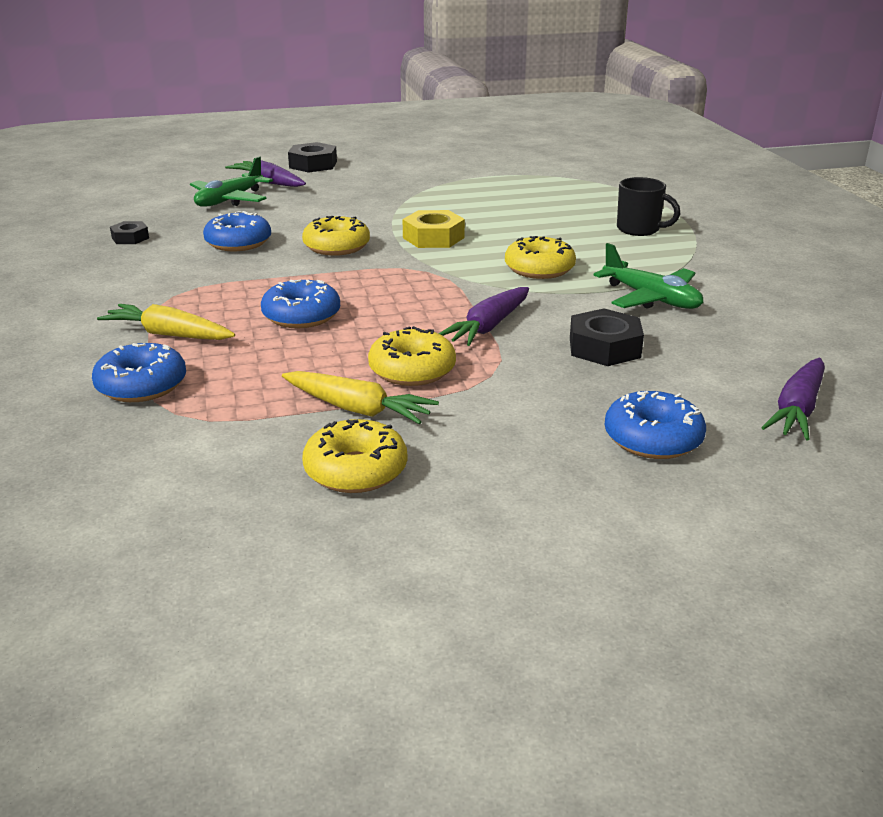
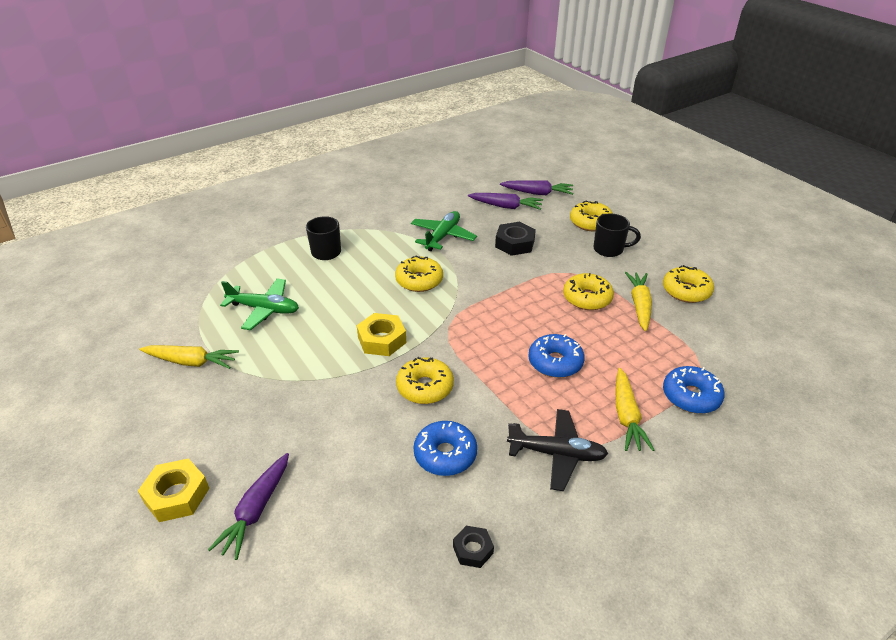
camera: 110 degrees left, 10 degrees up
green plane [190,156,273,207] -> green plane moved to [220,278,299,330]
black nut [288,142,337,173] -> yellow nut [138,458,209,522]
purple carrot [438,287,529,346] -> purple carrot moved to [468,193,543,210]
blue donut [605,391,706,459] -> yellow donut [570,201,613,232]
none -> yellow carrot [139,345,239,369]
none -> black plane [507,409,608,491]
none -> black mug [593,214,641,257]

